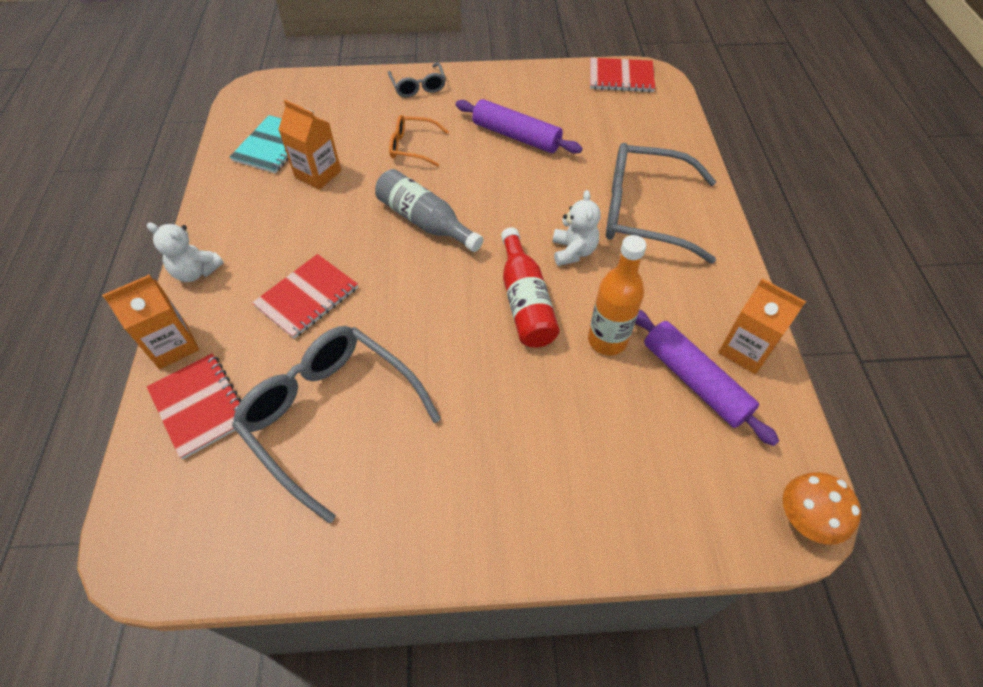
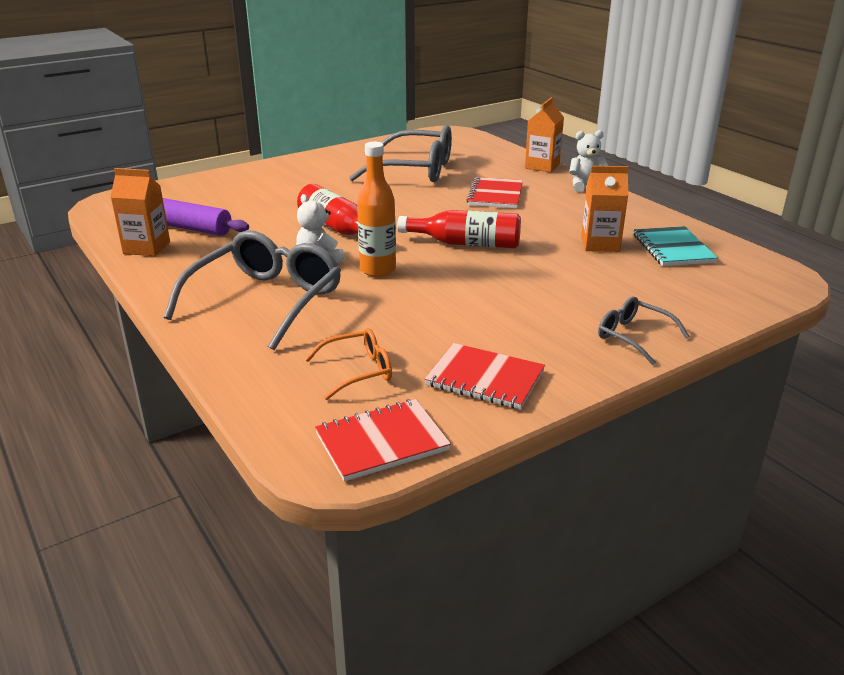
camera: 150 degrees right, 25 degrees down
red notebook [147,353,241,459] -> red notebook moved to [425,343,545,409]
grey bottle [375,169,483,252] -> red bottle [397,210,521,248]
orange glasses [389,115,448,167] -> orange glasses moved to [305,328,392,400]
purple rolling pin [455,99,582,154] -> none
orange bottle [588,235,646,355] -> orange bottle moved to [357,142,396,277]
grey glasses [606,143,716,263] -> grey glasses turned 45 degrees counterclockwise [164,230,341,350]
orange mushroom [783,472,861,545] -> none

